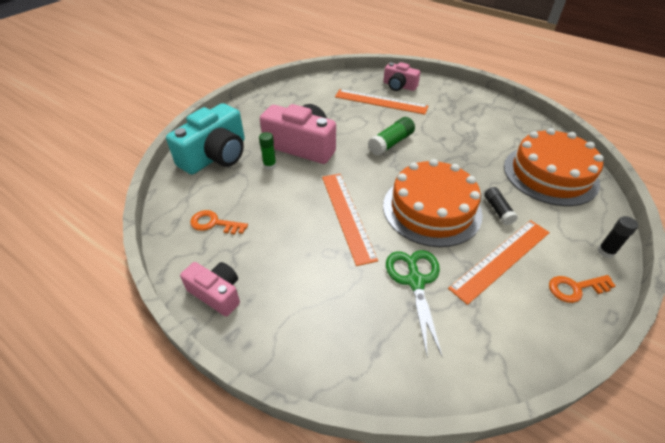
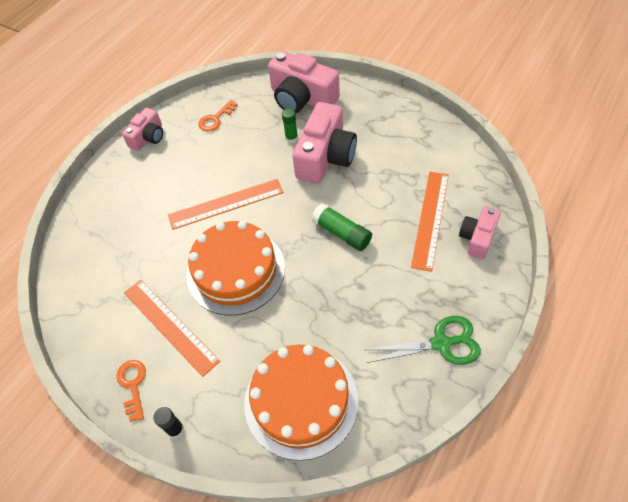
camera: 90 degrees right, 10 degrees up
turquoise camera [166,103,245,175] -> pink camera [268,51,340,114]
orange key [190,210,248,234] -> orange key turned 150 degrees counterclockwise [198,100,238,132]
green scissors [386,250,443,358] -> green scissors moved to [365,316,481,365]
black glue stick [484,187,518,225] -> none

